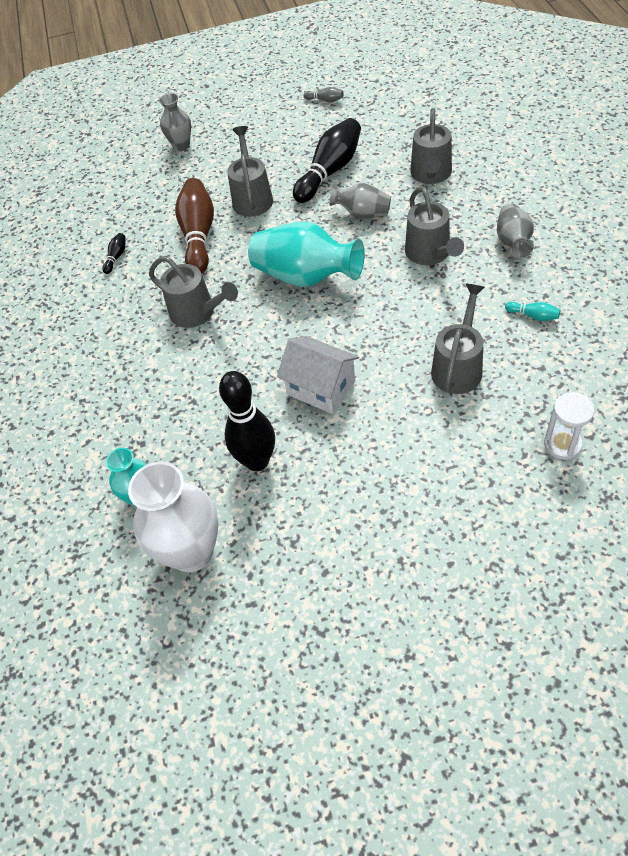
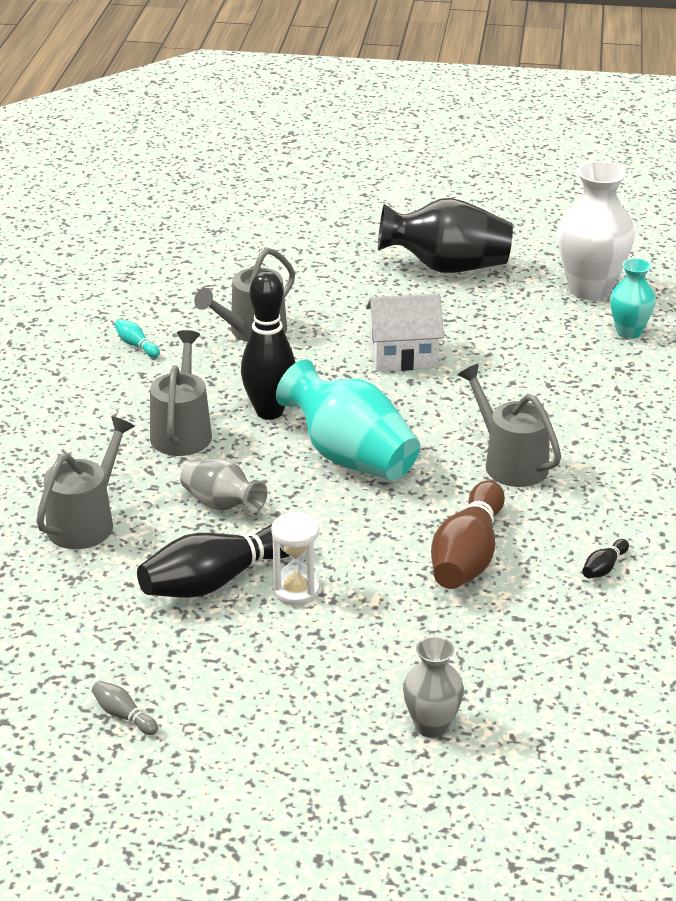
camera: 165 degrees left, 20 degrees down
black bowling pin [219,371,275,471] -> black bowling pin moved to [241,271,295,420]
grey watering can [227,126,273,217] -> none
white house [277,336,359,414] -> white house turned 60 degrees counterclockwise [366,293,444,372]
grey vase [497,204,534,258] -> none
white hourglass [544,392,595,460] -> white hourglass moved to [271,512,320,606]
none -> black vase [378,198,513,273]

